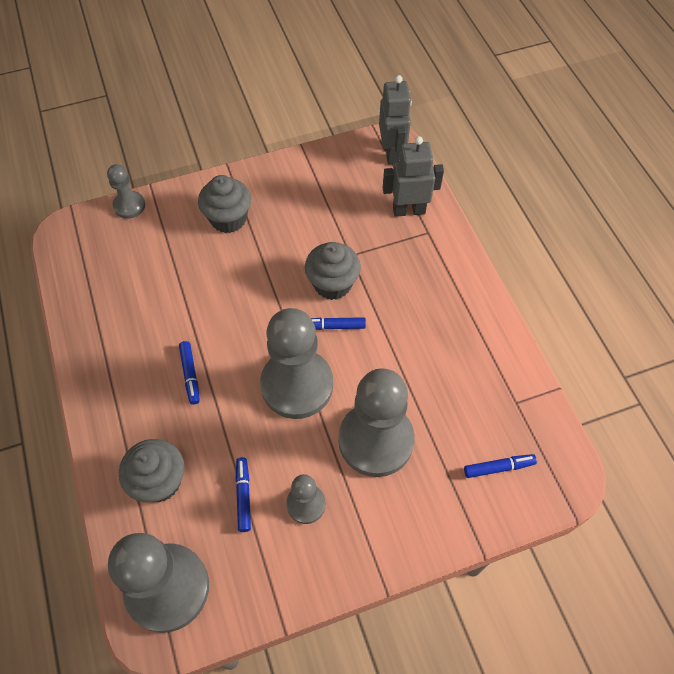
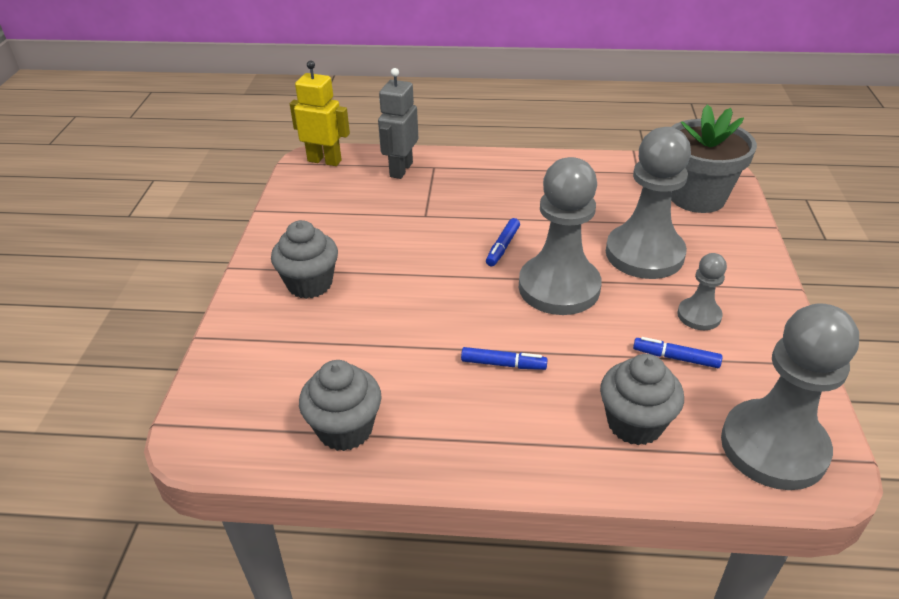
camera: 65 degrees left, 20 degrees down
grey pawn [107,164,145,219] -> none
grey cupcake [305,242,361,300] -> grey cupcake moved to [299,360,381,451]
grey robot [379,75,412,165] -> yellow robot [290,61,350,166]
blue marker [464,454,537,478] -> grey flower pot [671,104,757,213]

